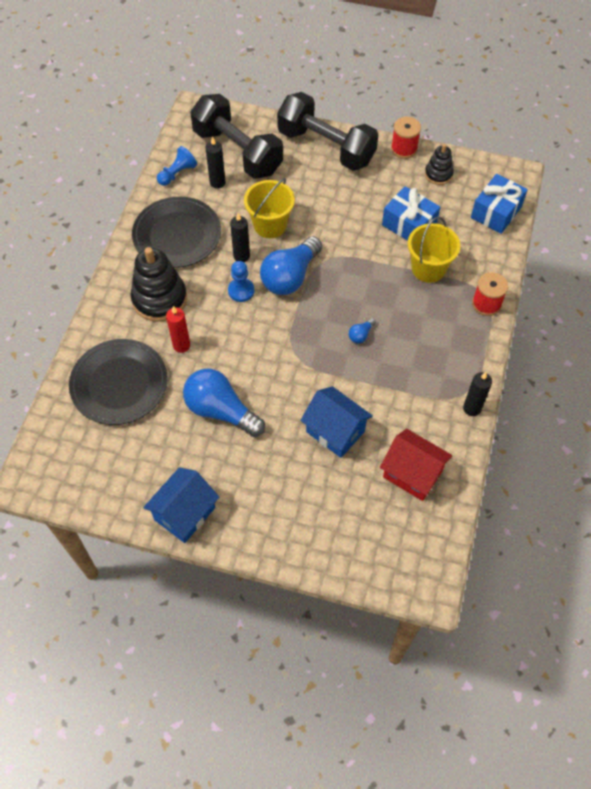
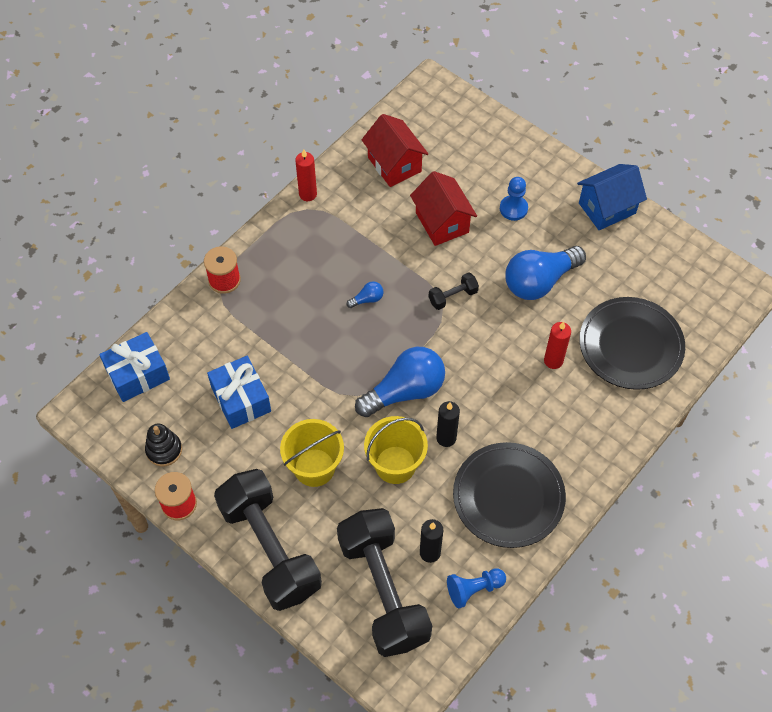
camera: 155 degrees left, 0 degrees up
black stacking toy [131,247,187,322] -> none
blue light bulb [183,369,265,437] -> blue light bulb turned 90 degrees clockwise [505,246,586,300]
blue pawn [228,261,255,302] -> blue pawn moved to [500,177,528,221]
blue house [300,386,373,458] -> red house [410,171,477,246]
yellow bucket [408,217,460,283] -> yellow bucket moved to [280,419,344,487]
black candle [463,372,492,416] -> red candle [295,149,317,201]
none -> black dumbbell [428,272,479,310]

